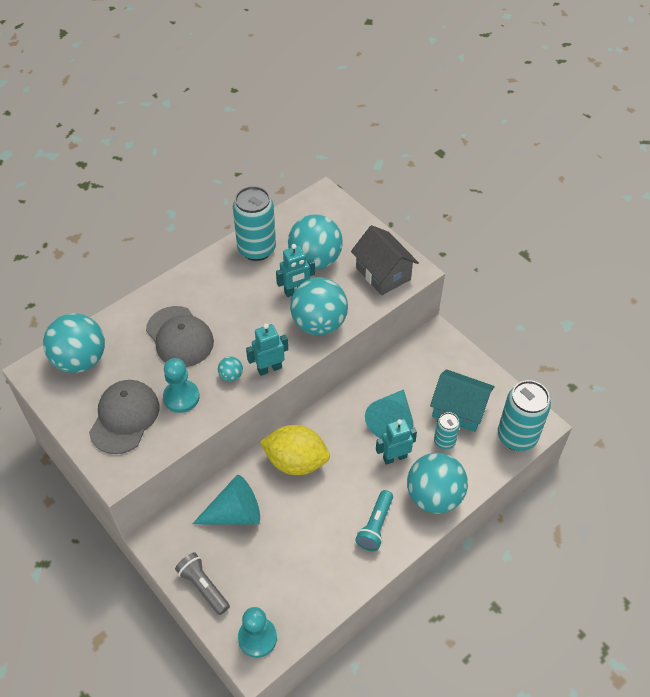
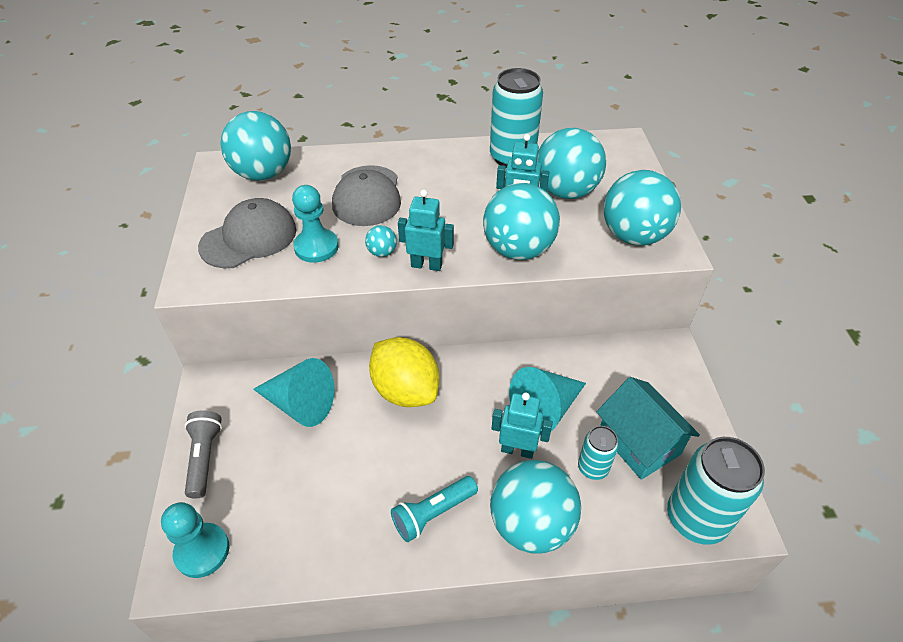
camera: 35 degrees right, 5 degrees down
grey house [351,225,419,295] -> turquoise ball [604,170,681,245]

